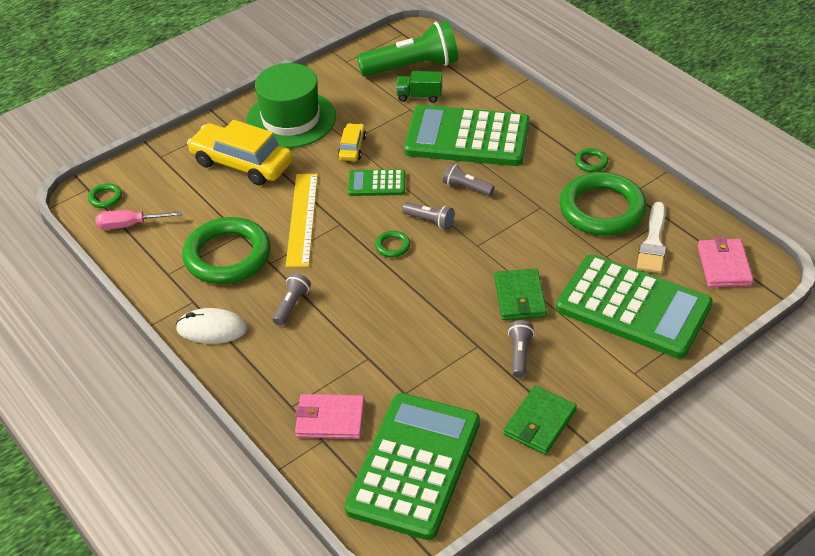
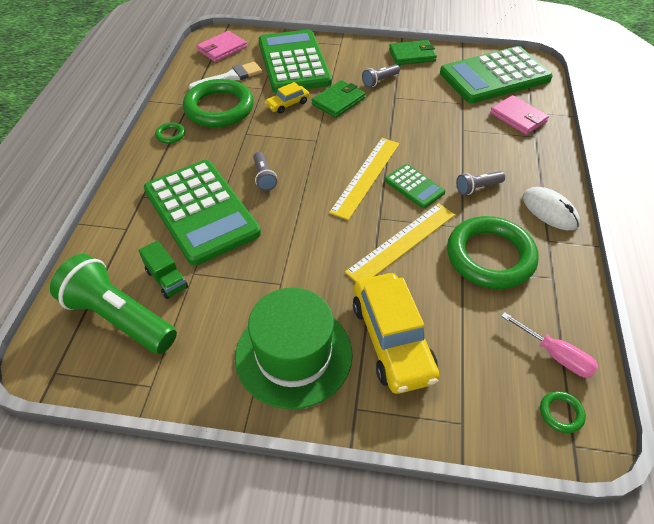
camera: 135 degrees left, 5 degrees up
yellow car [338,123,366,161] -> yellow car moved to [265,82,310,114]
green calculator [348,169,405,196] -> green calculator moved to [385,164,446,208]
green ring [375,231,410,257] -> yellow ruler [329,138,400,220]
grey flashlight [402,202,455,229] -> none

